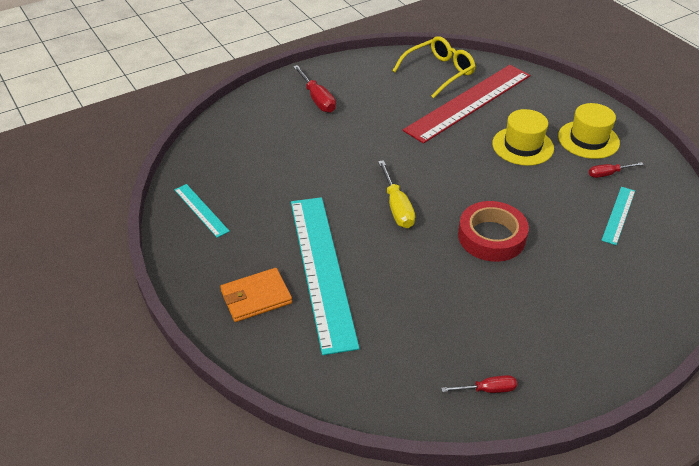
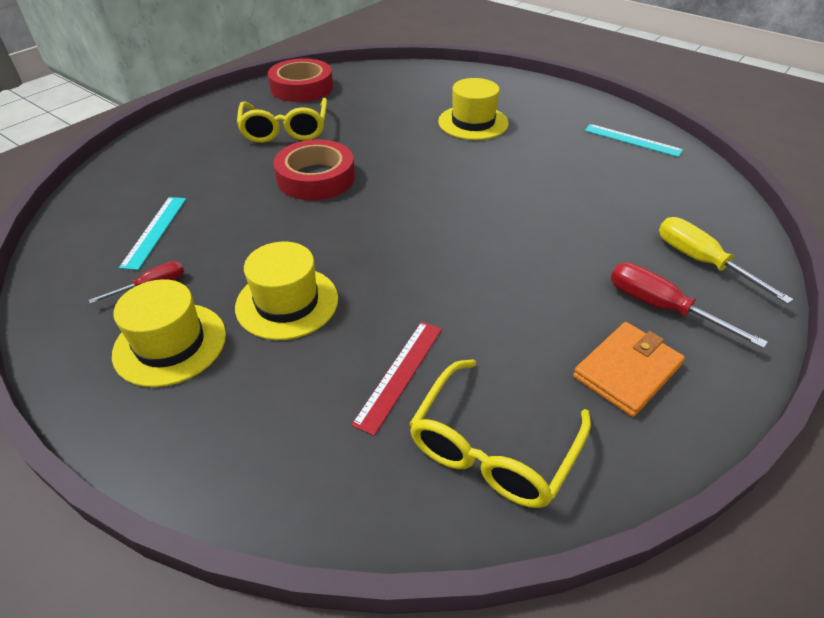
camera: 160 degrees right, 0 degrees up
orange wallet [220,268,292,322] -> orange wallet moved to [573,322,685,417]
turquoise ruler [291,197,360,355] -> yellow hat [438,78,509,140]
yellow screwdriver [378,160,415,228] -> yellow screwdriver moved to [659,217,793,304]
red ruler [403,65,530,144] -> red ruler [351,321,442,436], size x0.45
red screwdriver [441,375,517,393] -> red tape [268,58,333,102]
none -> yellow glasses [237,98,327,143]

